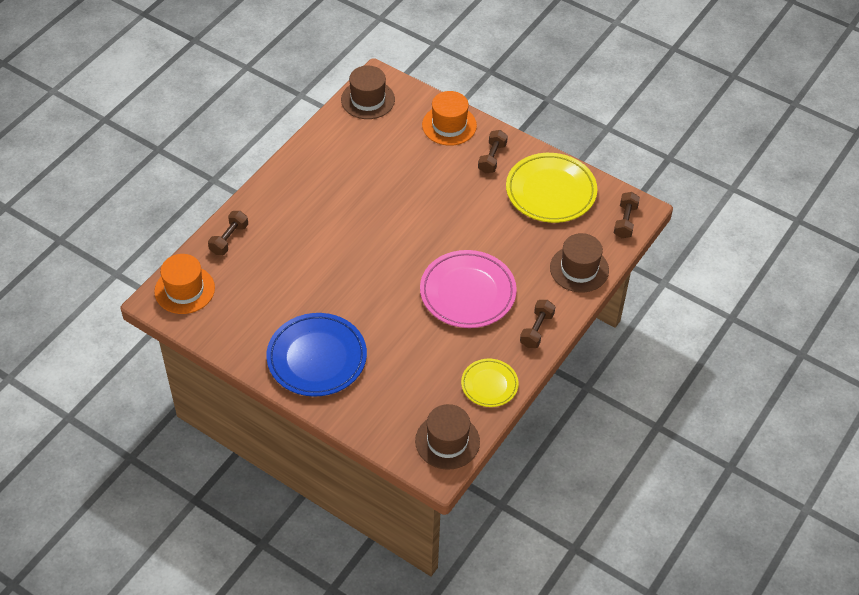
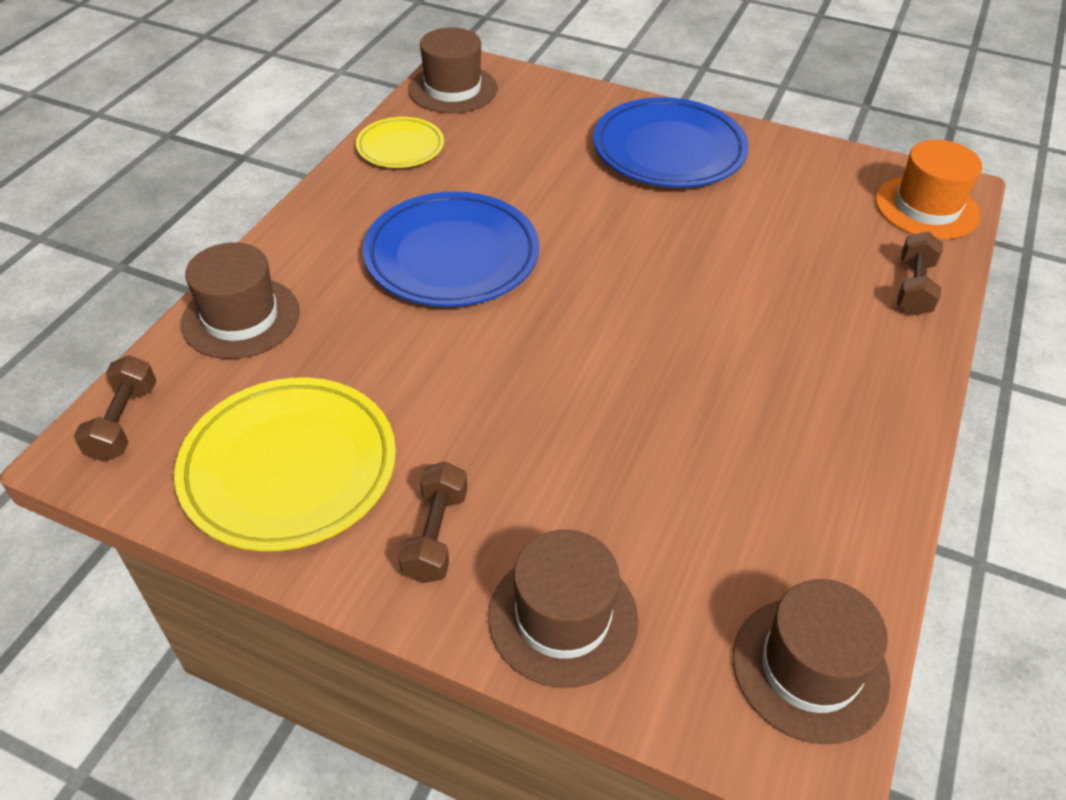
camera: 170 degrees right, 5 degrees down
pink plate [420,250,517,328] -> blue plate [363,191,539,307]
orange hat [422,91,477,146] -> brown hat [488,530,638,688]
brown dumbbell [520,300,555,348] -> none

